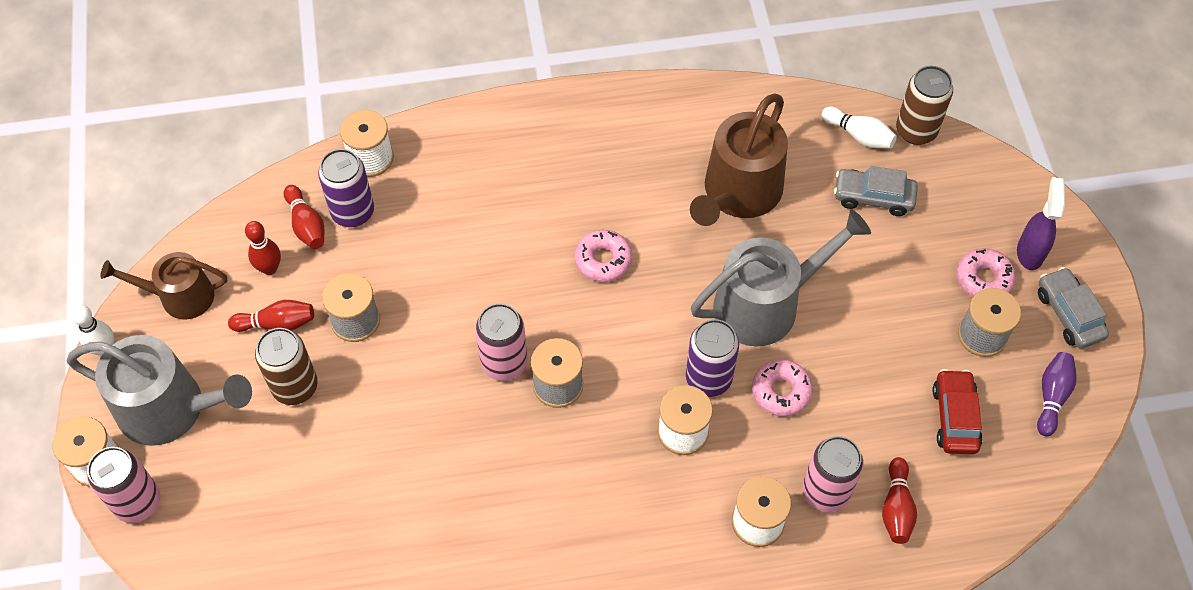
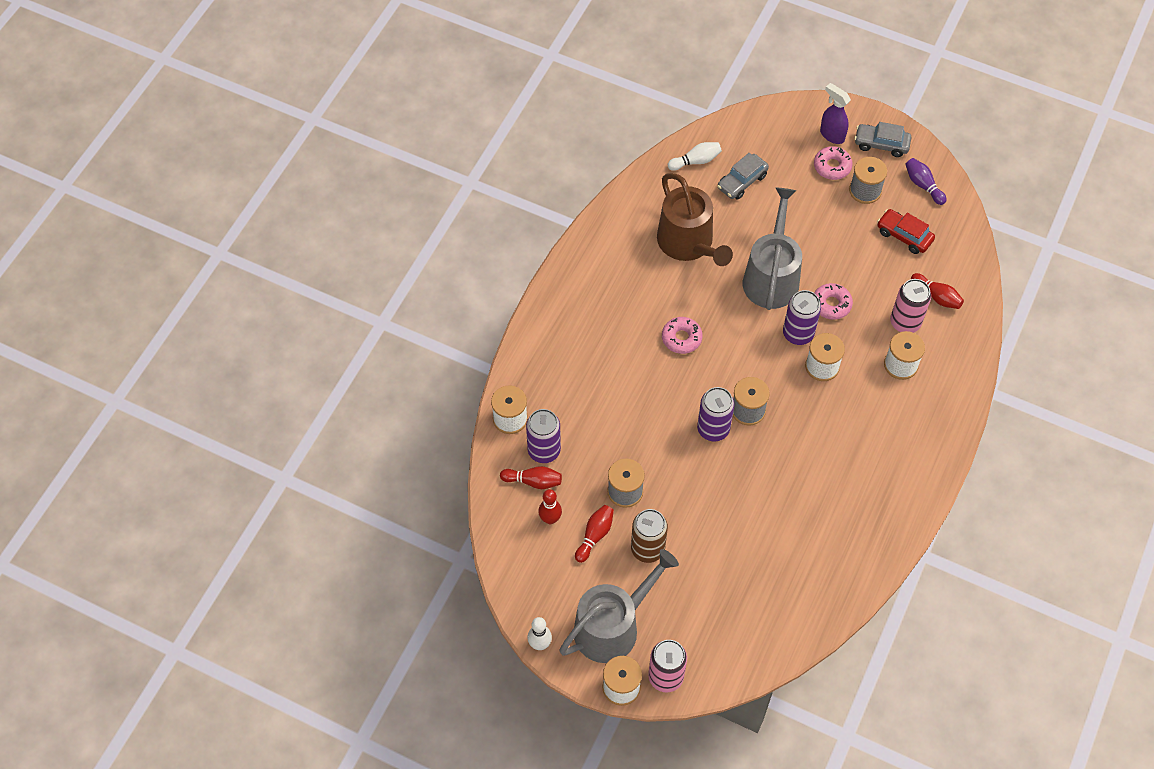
camera: 55 degrees left, 0 degrees up
brown watering can [100,252,227,320] -> none
pink can [475,303,527,381] -> purple can [697,387,734,442]
brown can [896,66,953,145] -> none

